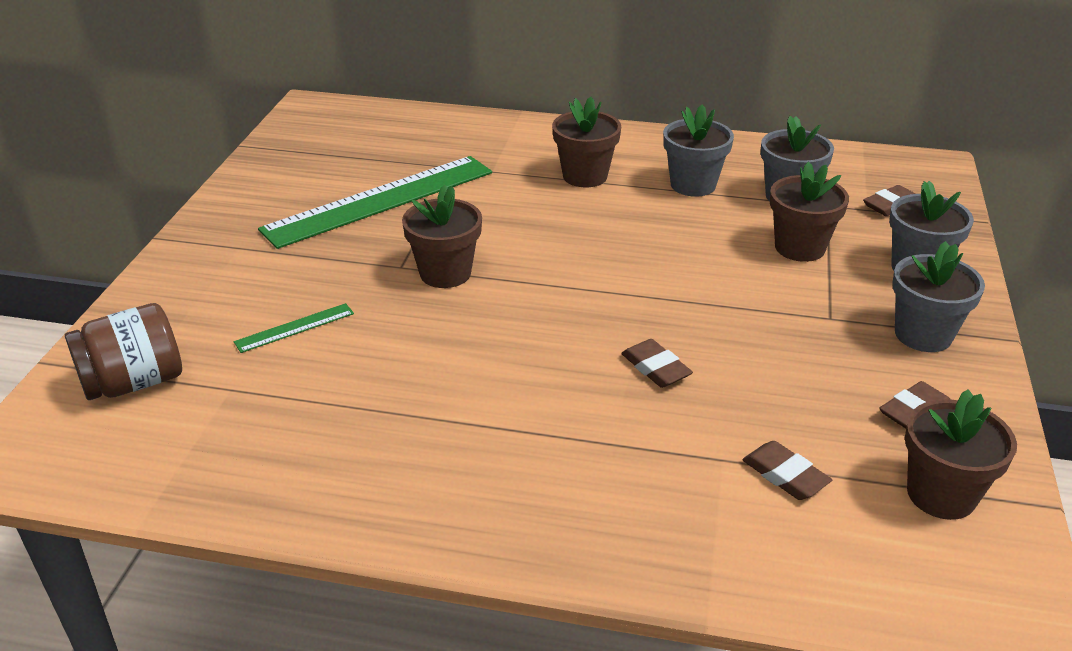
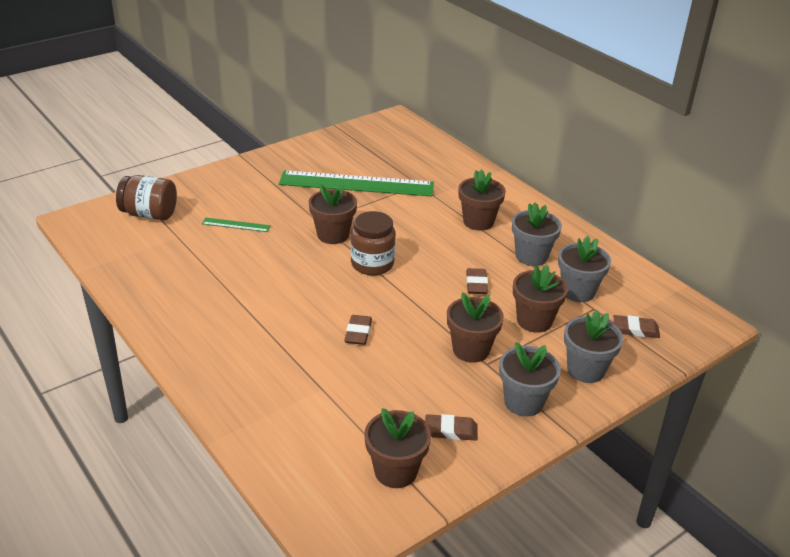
camera: 40 degrees right, 0 degrees up
brown eraser [742,441,832,500] -> brown eraser moved to [466,268,488,294]
none -> brown jar [351,211,395,275]
none -> brown flower pot [447,292,504,363]

